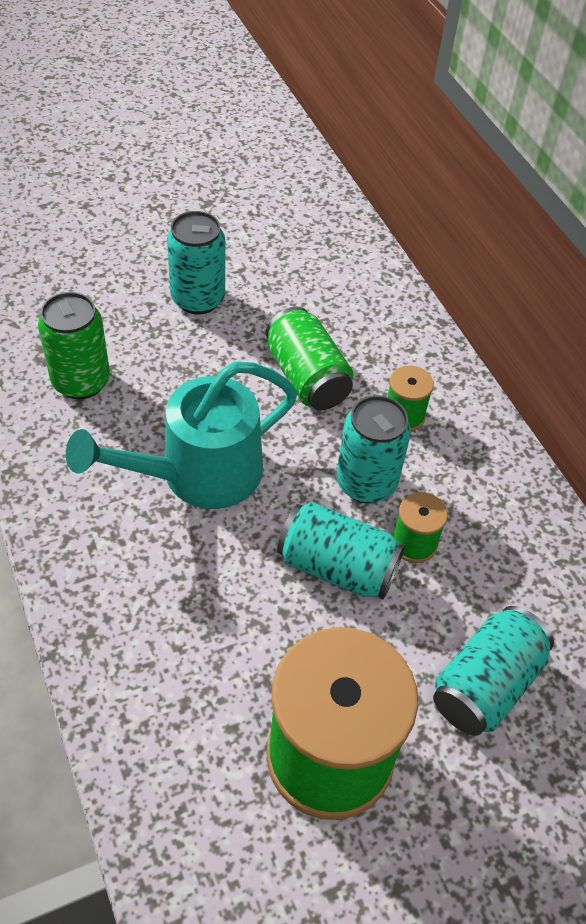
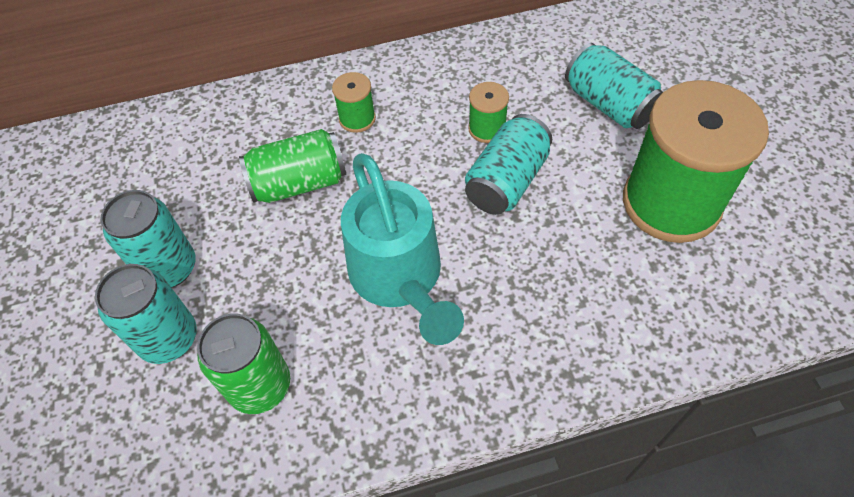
camera: 75 degrees left, 5 degrees up
turquoise can [336,395,411,503] -> turquoise can moved to [95,264,197,364]

